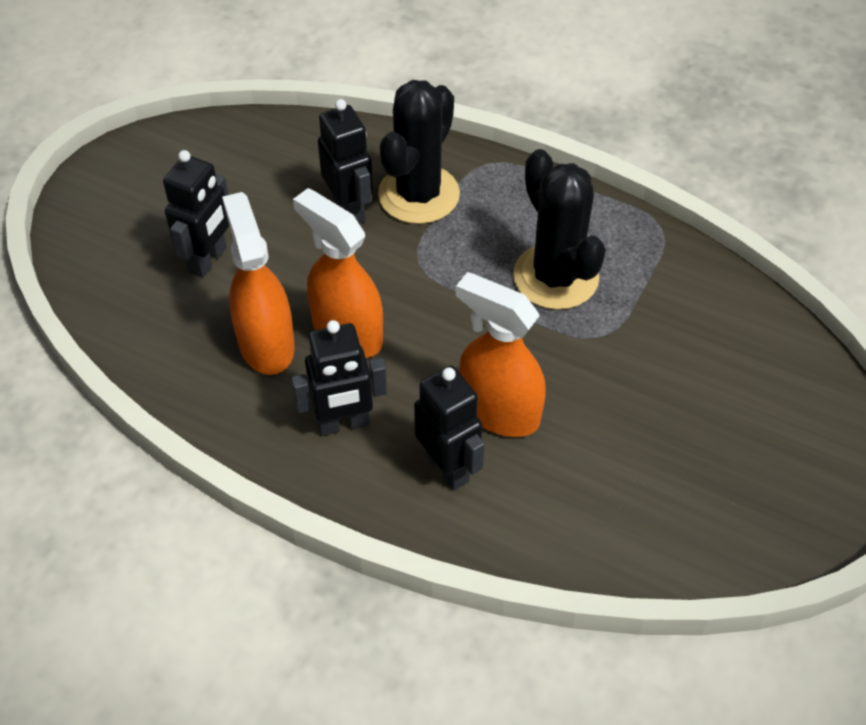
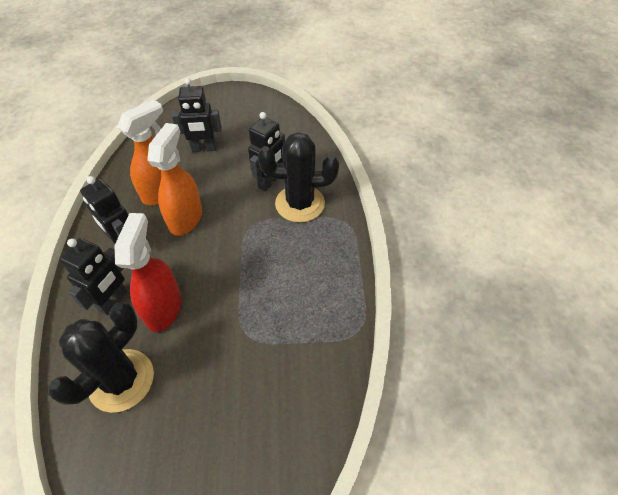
camera: 60 degrees right, 0 degrees up
orange spray bottle [456,272,546,437] -> red spray bottle [114,213,181,332]
black cactus [513,149,606,310] -> black cactus moved to [48,302,154,413]

